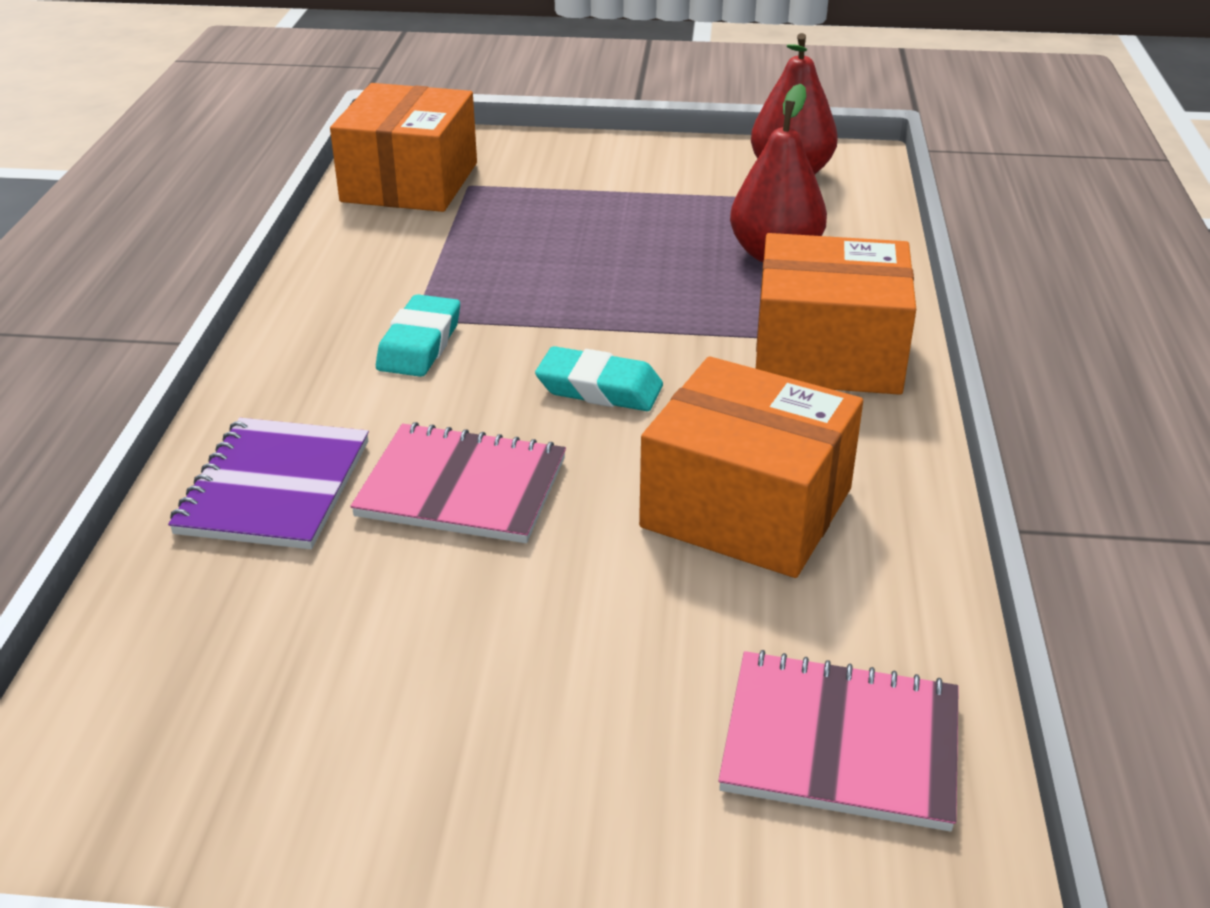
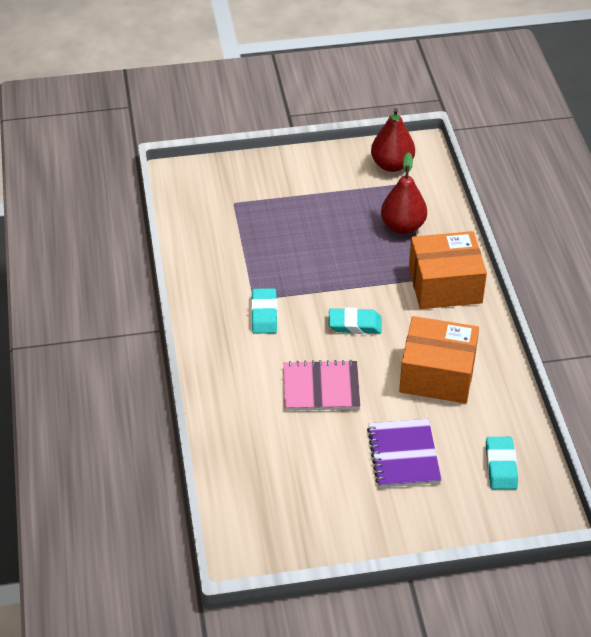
camera: 15 degrees left, 10 degrees up
purple notebook [168,418,369,549] -> purple notebook moved to [367,419,441,488]
orange box [330,83,477,212] -> none
pink notebook [718,650,959,832] -> turquoise eraser [486,437,518,490]

